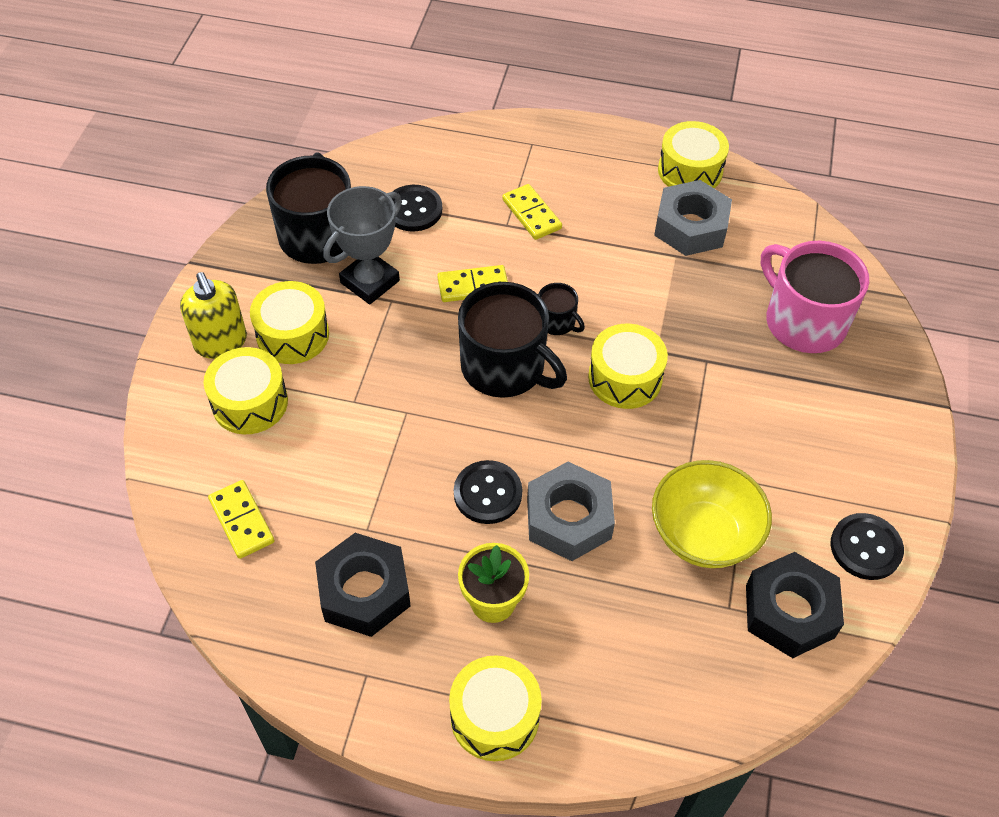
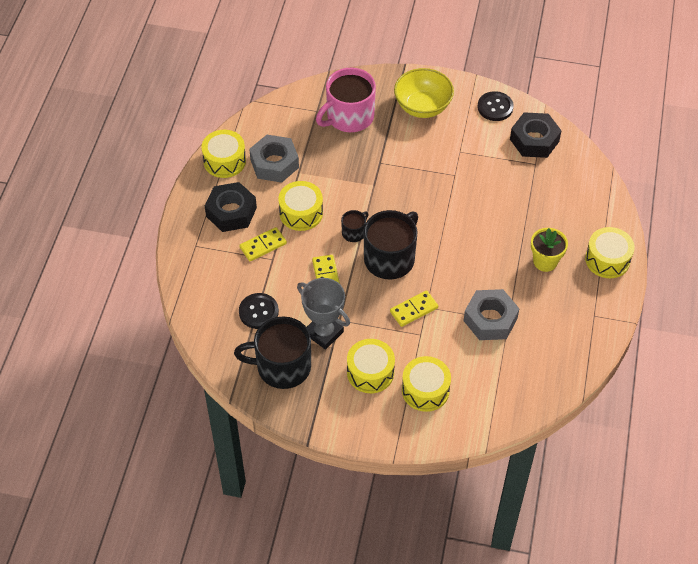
camera: 90 degrees left, 0 degrees up
yellow soap dispenser [180,272,247,359] -> none
yellow domino [208,480,275,559] -> yellow domino moved to [390,290,438,327]
black nut [315,533,411,637] -> black nut moved to [205,182,257,232]
black button [454,460,522,524] -> none
grey nut [527,462,615,561] -> grey nut moved to [464,289,520,340]
yellow drum [588,324,668,409] -> yellow drum moved to [278,181,323,231]
yellow bowl [652,460,772,568] -> yellow bowl moved to [394,68,454,118]

